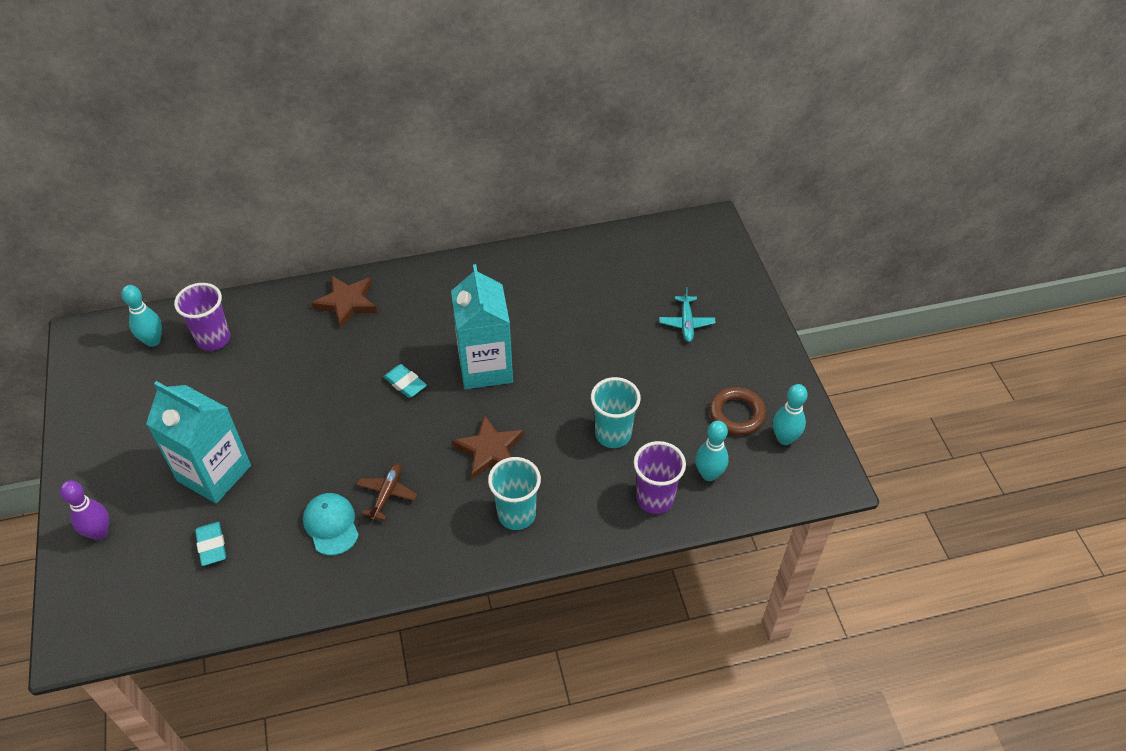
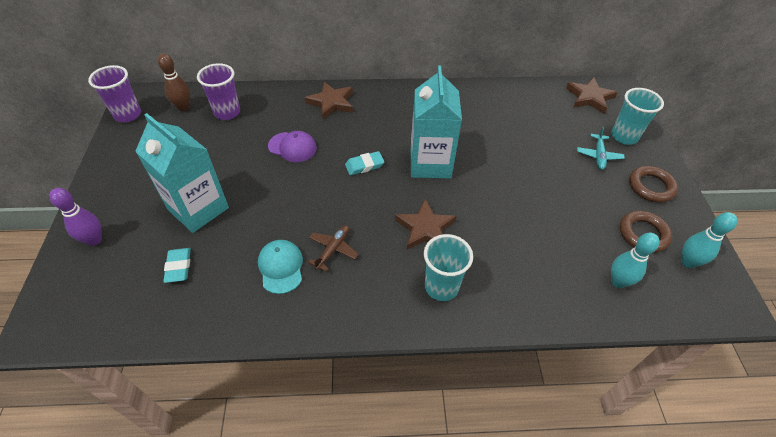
camera: 10 degrees right, 0 degrees up
turquoise bowling pin [122,285,162,347] -> brown bowling pin [158,54,190,111]
turquoise eraser [383,364,427,398] -> turquoise eraser turned 75 degrees counterclockwise [345,151,384,175]
turquoise cup [591,377,641,448] -> turquoise cup moved to [611,88,664,145]
purple cup [634,441,686,514] -> purple cup moved to [88,65,141,122]
none -> purple cap [268,131,317,162]
none -> brown star [566,77,618,114]
none -> brown ring [629,166,678,203]

